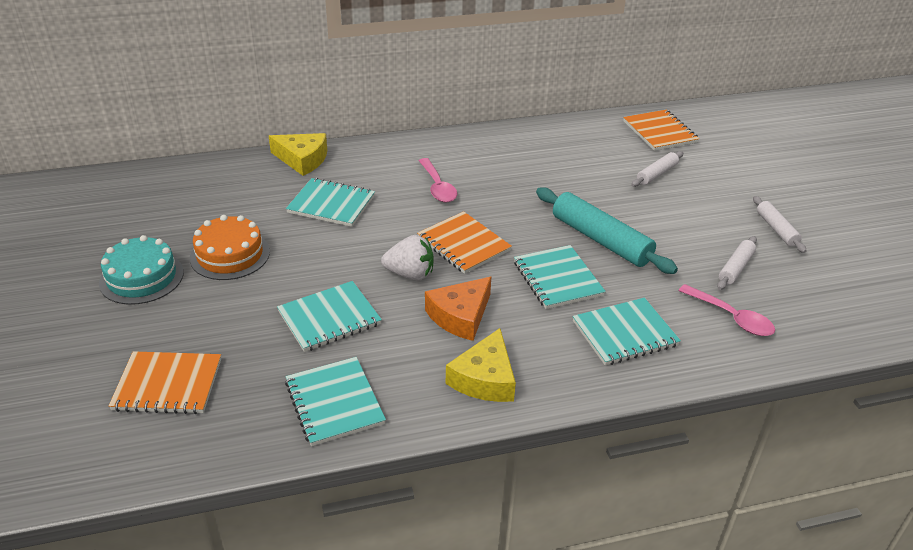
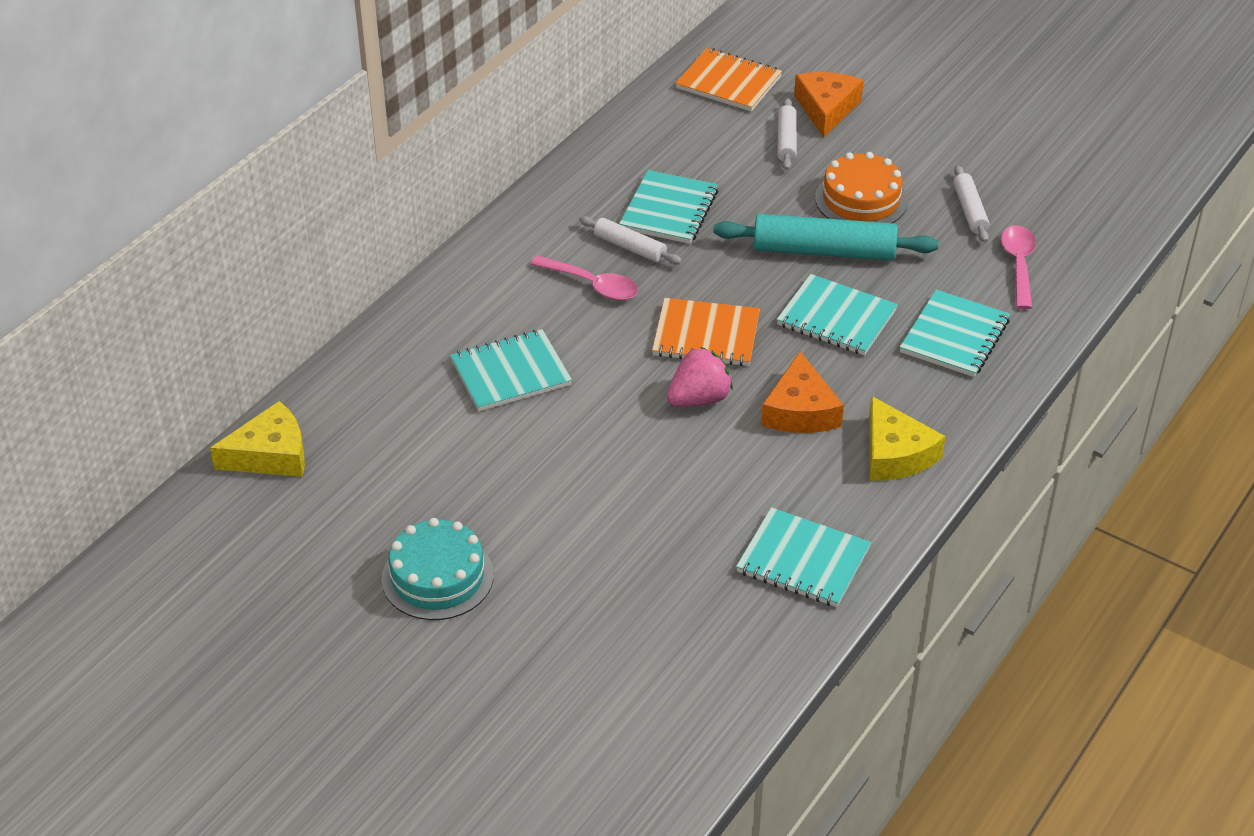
camera: 40 degrees left, 5 degrees up
orange notebook [109,351,221,414] -> none
orange cake [190,215,270,280] -> orange cake moved to [815,152,908,223]
yellow cheese [269,133,327,176] -> yellow cheese moved to [210,401,305,477]
turquoise notebook [277,281,382,352] -> turquoise notebook moved to [619,170,718,244]
white strawberry [381,235,433,281] -> pink strawberry [667,347,733,407]
pink spoon [678,284,775,336] -> pink spoon turned 90 degrees counterclockwise [1001,225,1036,309]
white rolling pin [753,196,806,253] -> white rolling pin moved to [579,216,682,265]
none -> orange cheese [794,72,864,138]

